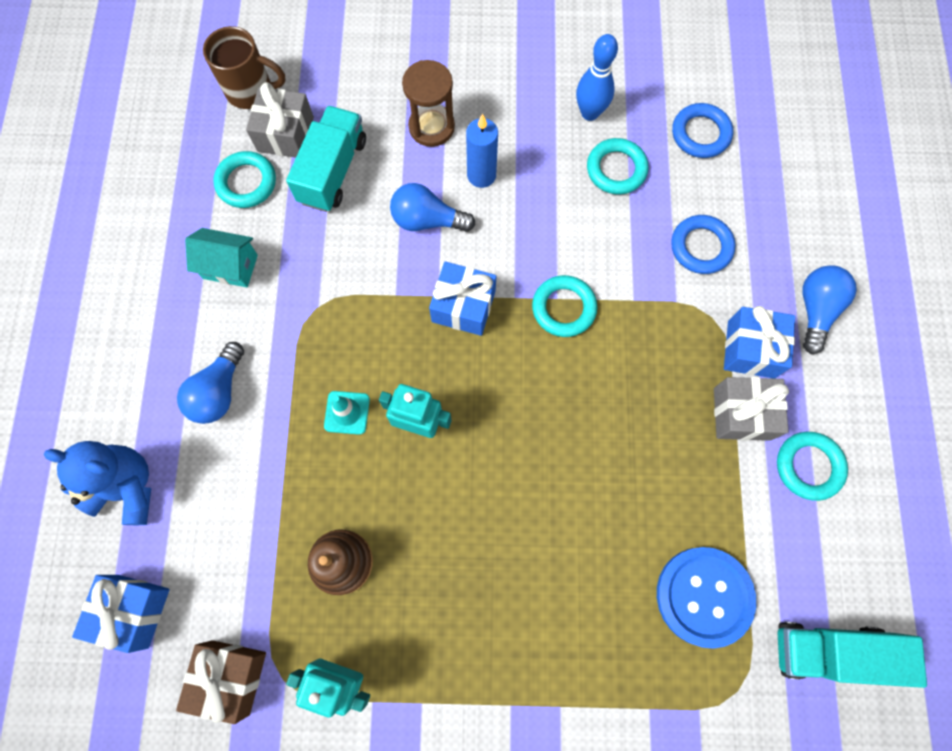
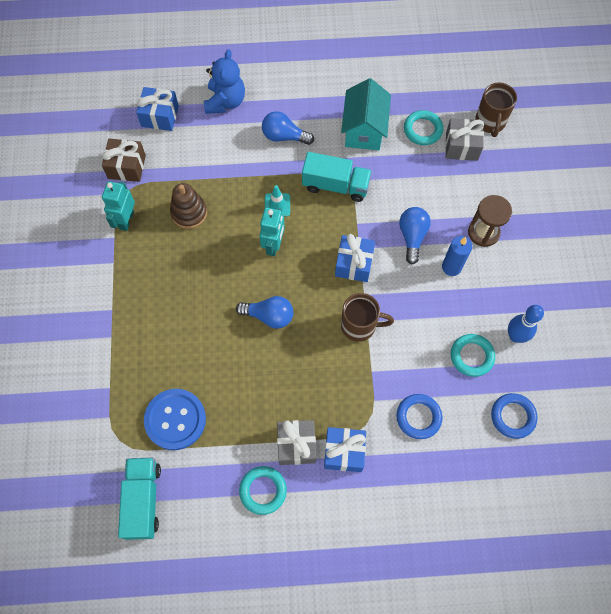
camera: 85 degrees right, 5 degrees down
turquoise house [185,228,258,287] -> turquoise house [341,78,391,150], size x1.53
turquoise truck [286,106,366,212] -> turquoise truck moved to [302,152,372,202]
turquoise ring [532,275,597,337] -> brown mug [341,293,394,342]
blue light bulb [802,265,857,354] -> blue light bulb moved to [236,296,293,329]

